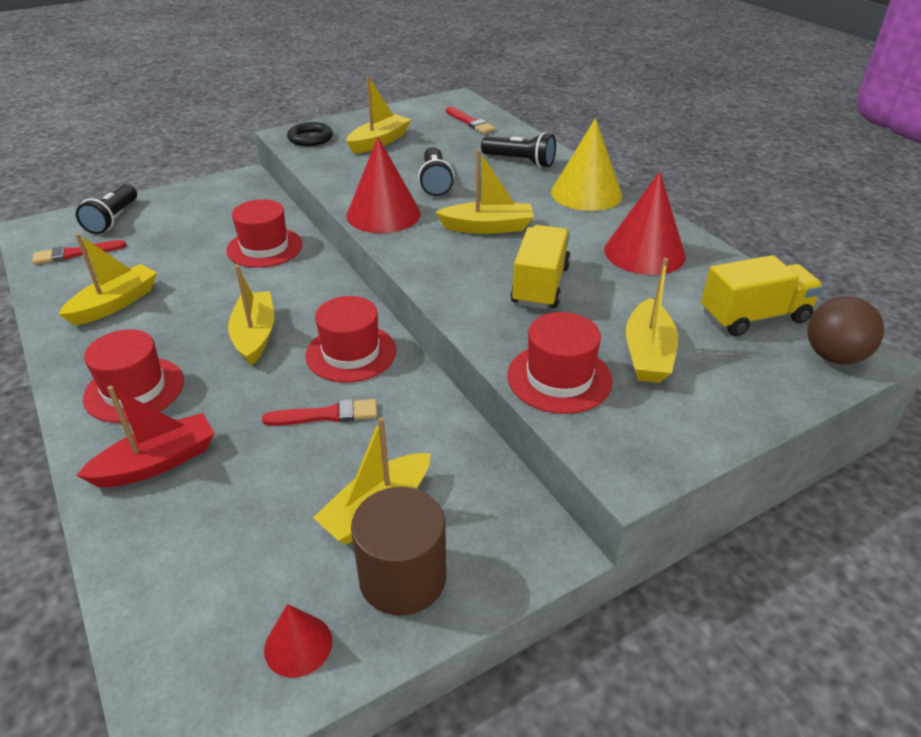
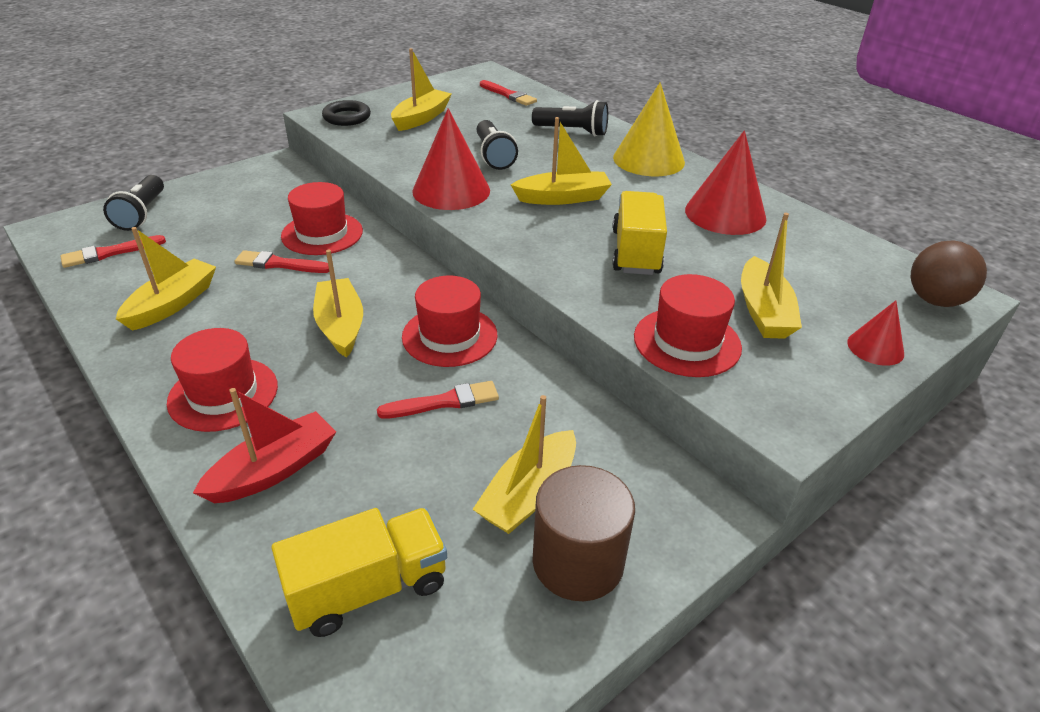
camera: 10 degrees left, 0 degrees up
red cone [264,604,332,678] -> red cone moved to [847,300,904,366]
yellow truck [701,255,824,336] -> yellow truck moved to [271,508,447,637]
none -> red brush [234,250,329,273]

